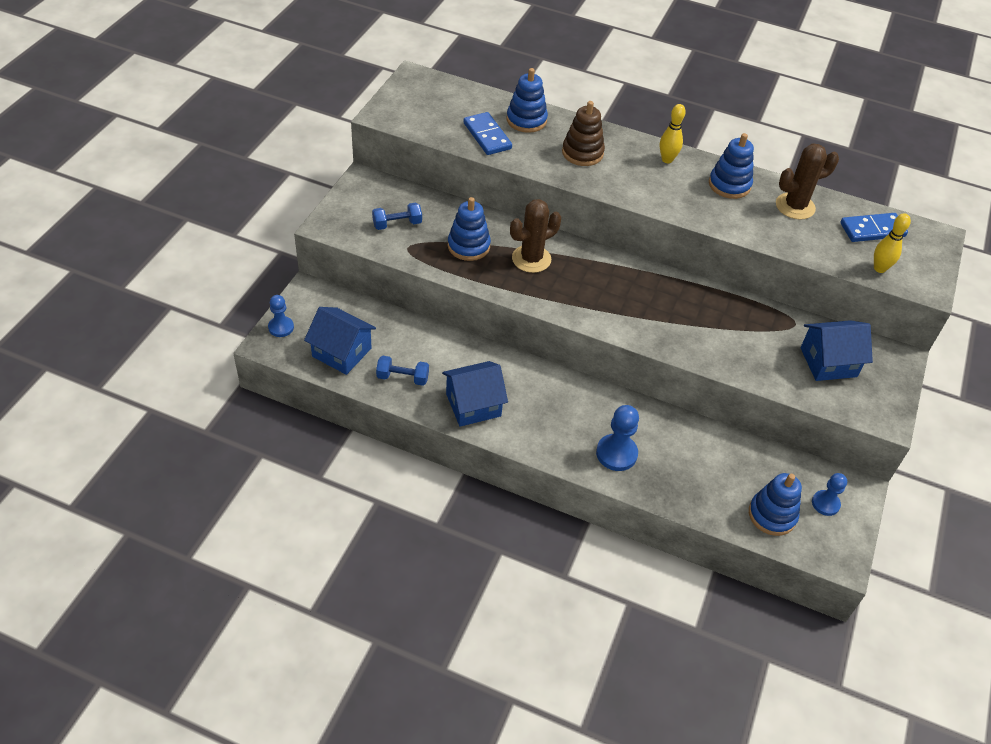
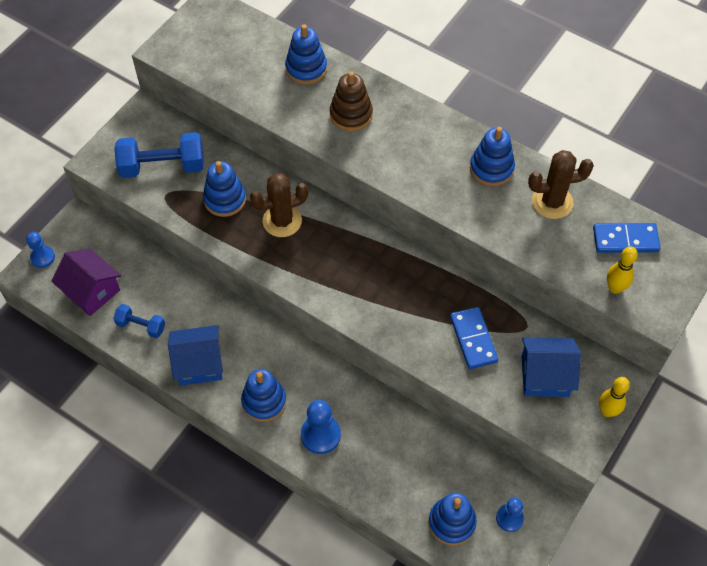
camera: 15 degrees right, 10 degrees up
blue house [304,307,376,375] -> purple house [51,249,121,316]
blue dumbbell [372,203,422,230] -> blue dumbbell [114,132,204,178], size x1.80
blue domino [463,112,512,155] -> blue domino moved to [450,307,498,369]
yellow bowling pin [660,104,686,163] -> yellow bowling pin moved to [599,377,630,417]
none -> blue stacking toy [241,369,286,422]

